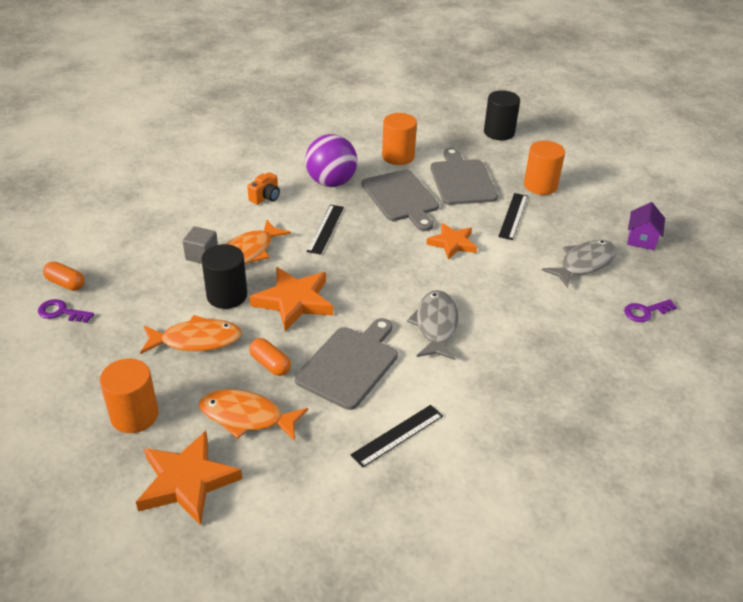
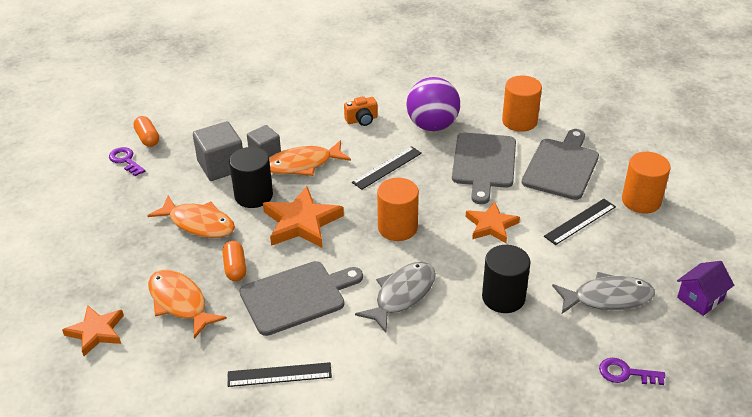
camera: 35 degrees right, 0 degrees up
orange cylinder [100,359,159,433] -> orange cylinder moved to [377,178,419,241]
orange star [136,431,242,526] -> orange star [62,305,124,356], size x0.66
black cylinder [484,90,520,140] -> black cylinder moved to [482,245,530,313]
none -> grey cube [193,121,243,181]

